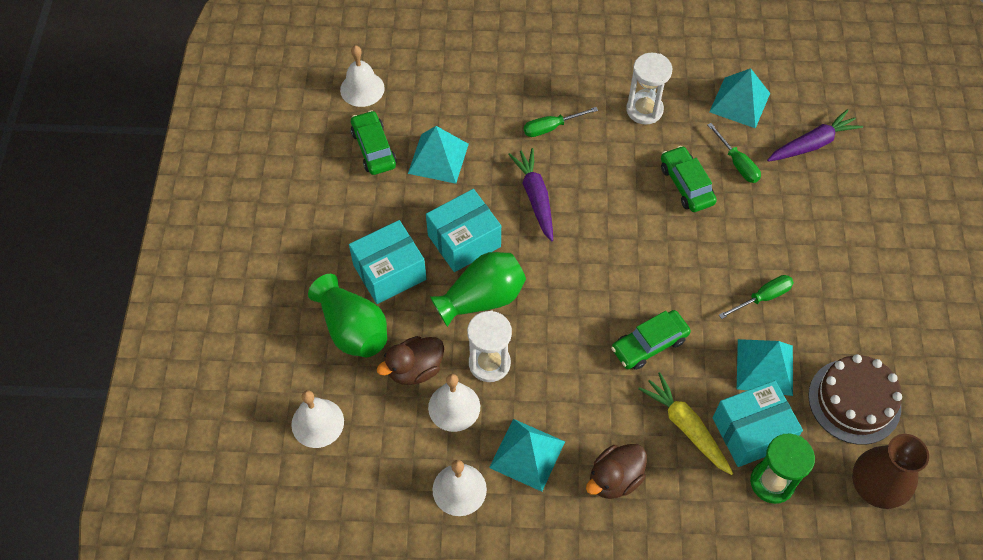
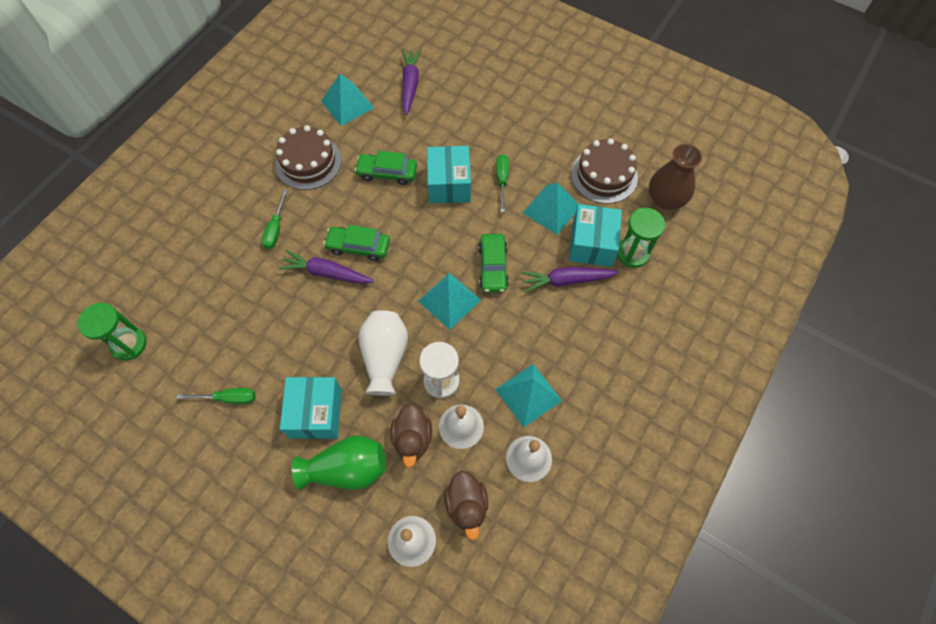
camera: 60 degrees left, 5 degrees up
white bell [340,45,385,107] -> green hourglass [77,303,147,361]
green car [351,110,397,175] -> green car moved to [324,225,390,261]
turquoise pyramid [408,126,469,184] -> turquoise pyramid moved to [418,273,481,330]
turquoise box [426,189,501,272] -> turquoise box moved to [427,146,471,203]
green vase [430,252,526,327] -> white vase [358,310,408,396]
brown duck [586,444,647,499] -> brown duck moved to [444,470,488,540]
white hourglass [626,53,672,125] -> brown cake [275,125,342,190]
yellow carrot [638,372,733,475] -> purple carrot [521,267,619,293]
green screwdriver [707,123,761,183] -> green screwdriver moved to [176,388,255,404]

